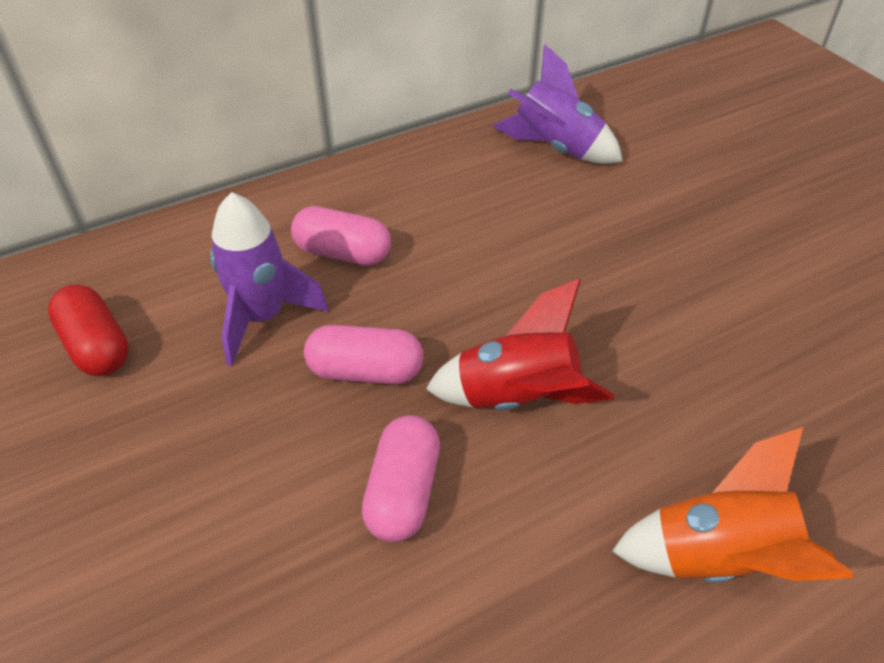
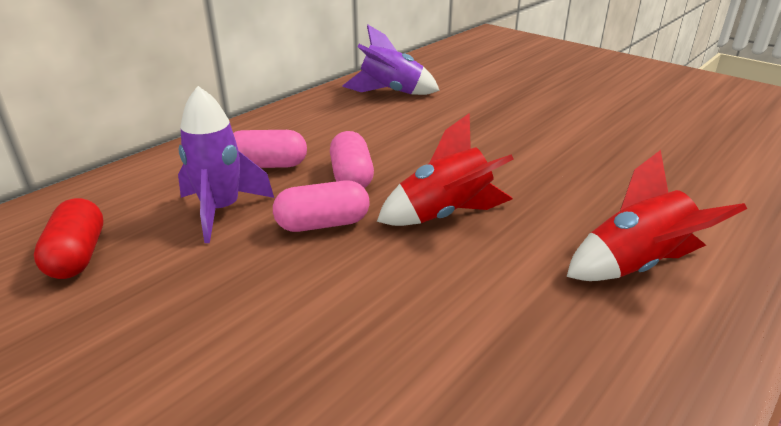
camera: 20 degrees left, 15 degrees down
red capsule [48,285,129,376] -> red capsule turned 45 degrees clockwise [34,198,103,279]
pink capsule [362,415,440,542] -> pink capsule moved to [330,131,374,188]
orange rocket [612,427,853,583] -> red rocket [567,150,747,281]

